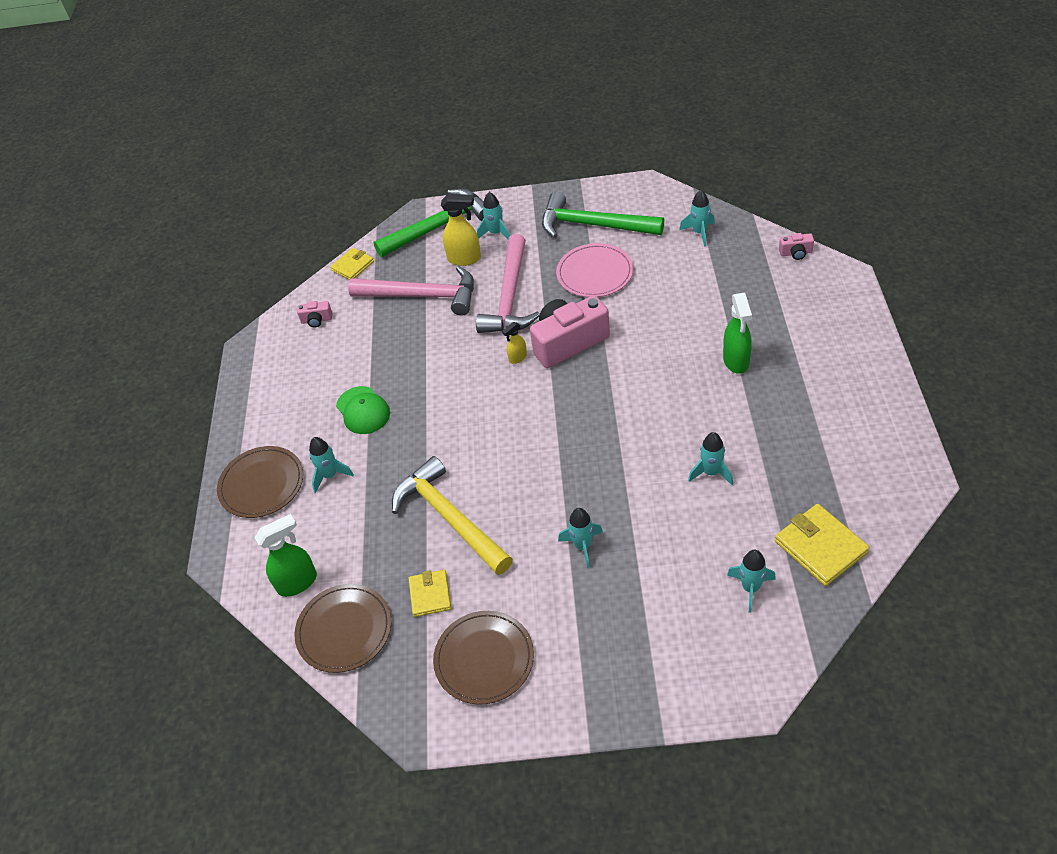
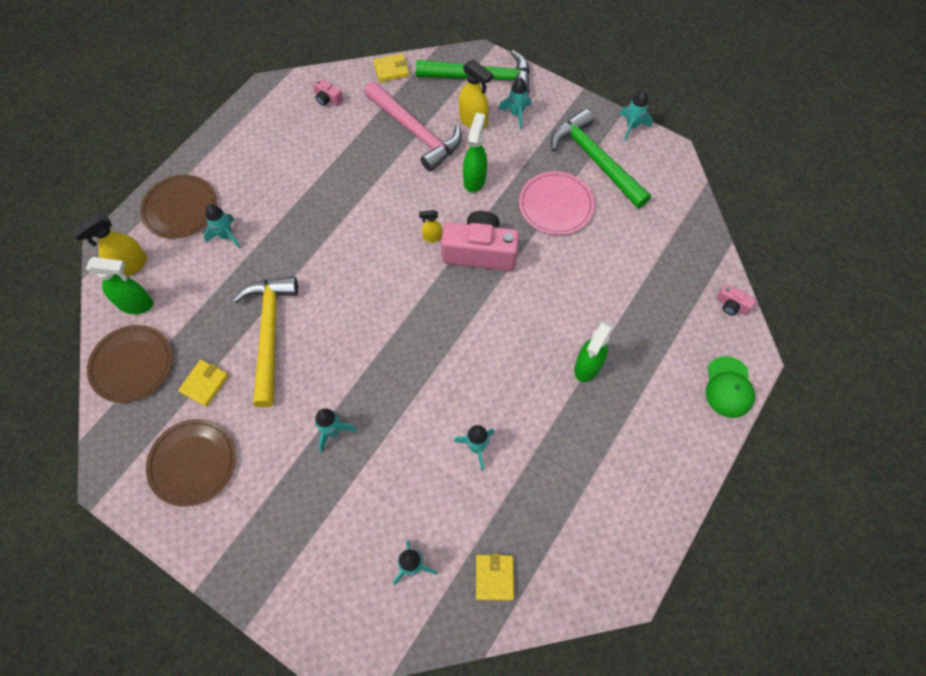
camera: 30 degrees right, 15 degrees up
green cap [336,386,390,434] -> green cap moved to [706,356,755,418]
pink hammer [476,234,540,333] -> green spray bottle [463,113,487,193]
turquoise rocket [679,190,715,247] -> turquoise rocket moved to [620,90,653,141]
yellow wallet [775,504,869,586] -> yellow wallet [476,553,514,601], size x0.63
none -> yellow spray bottle [72,214,147,276]

